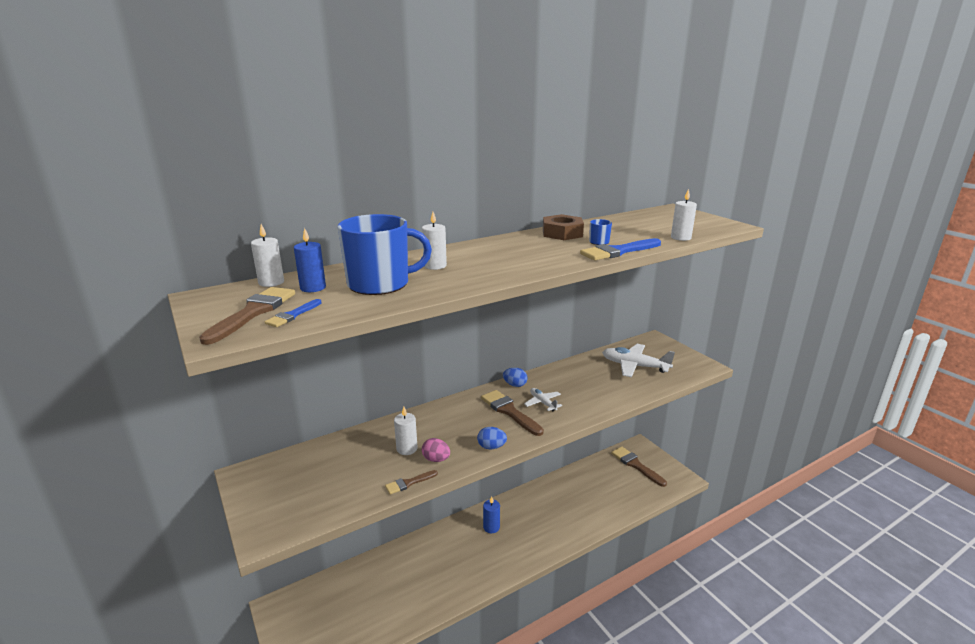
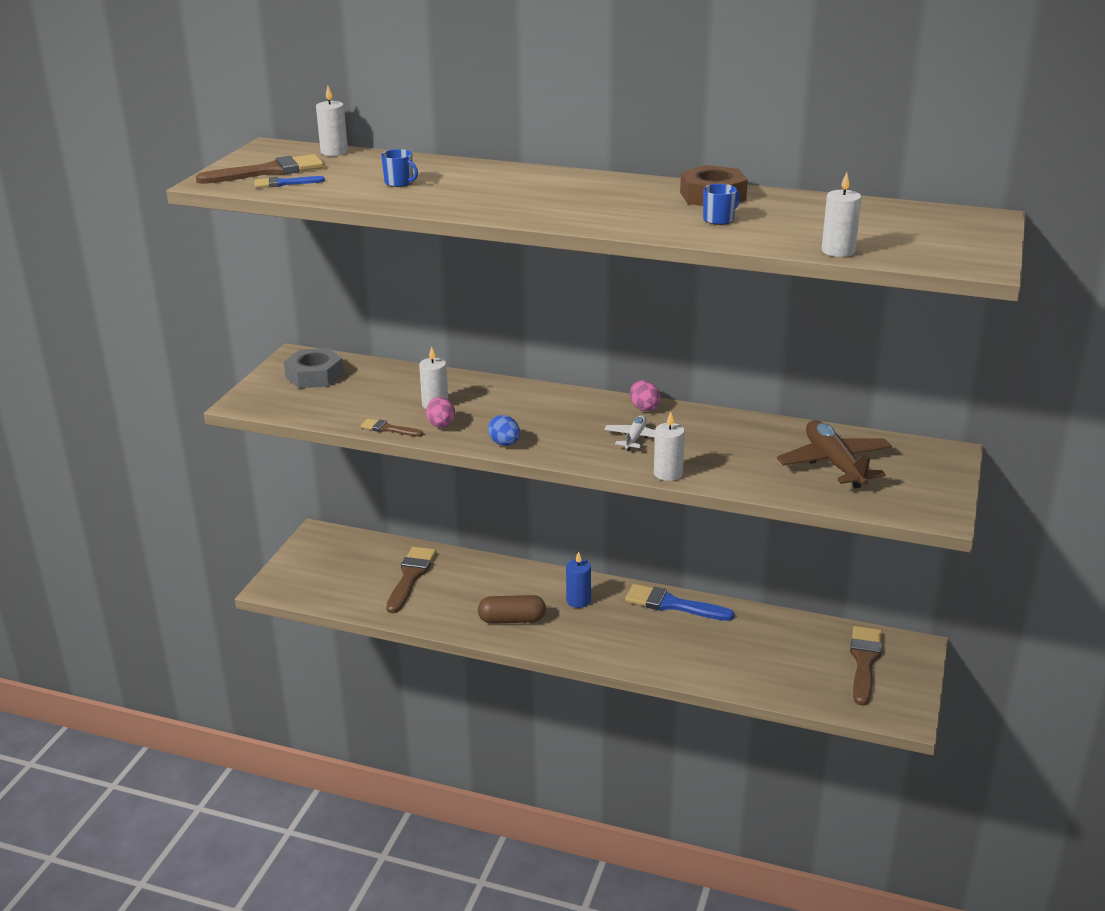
camera: 50 degrees right, 5 degrees up
blue candle [294,228,326,292] -> none
blue mug [338,214,432,295] -> blue mug [381,149,418,187], size x0.40
white candle [422,212,447,270] -> white candle moved to [654,412,685,481]
brown brush [481,390,544,436] -> brown brush moved to [386,547,436,613]
blue egg [503,368,528,387] -> pink egg [630,380,660,412]
blue brush [580,238,661,260] -> blue brush moved to [625,584,734,621]
white plane [602,344,675,377] -> brown plane [777,420,892,489]
none -> grey nut [284,348,344,388]
none -> brown capsule [478,595,546,624]

